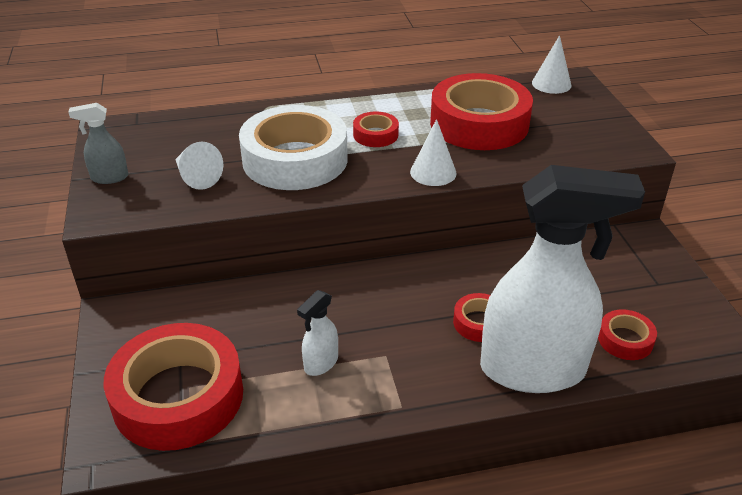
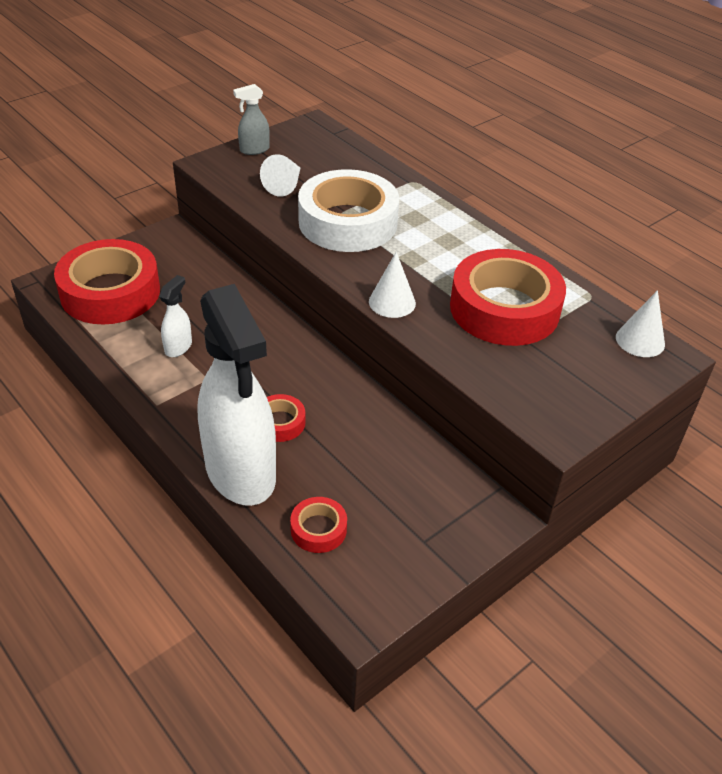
camera: 60 degrees right, 5 degrees up
grey spray bottle [68,103,128,184] -> grey spray bottle turned 75 degrees counterclockwise [233,84,270,155]
white spray bottle [297,290,338,376] -> white spray bottle turned 105 degrees clockwise [159,275,192,357]
red tape [353,111,399,147] -> none

